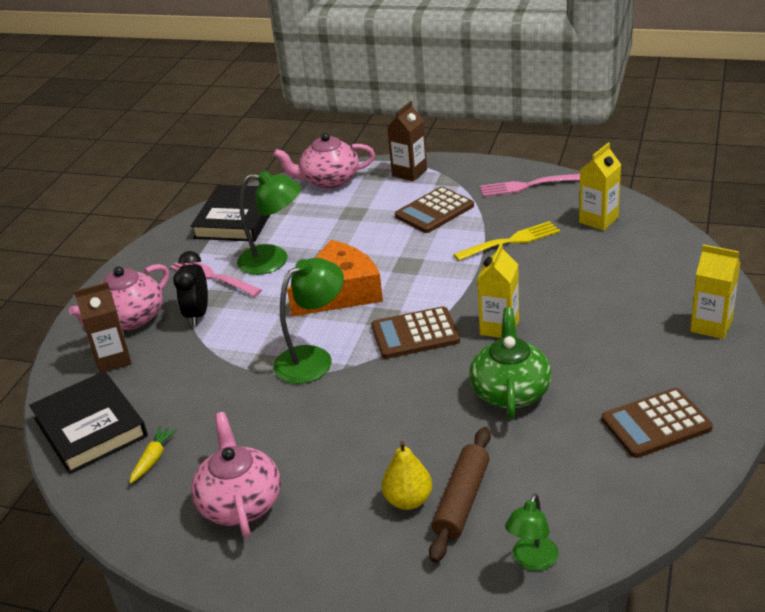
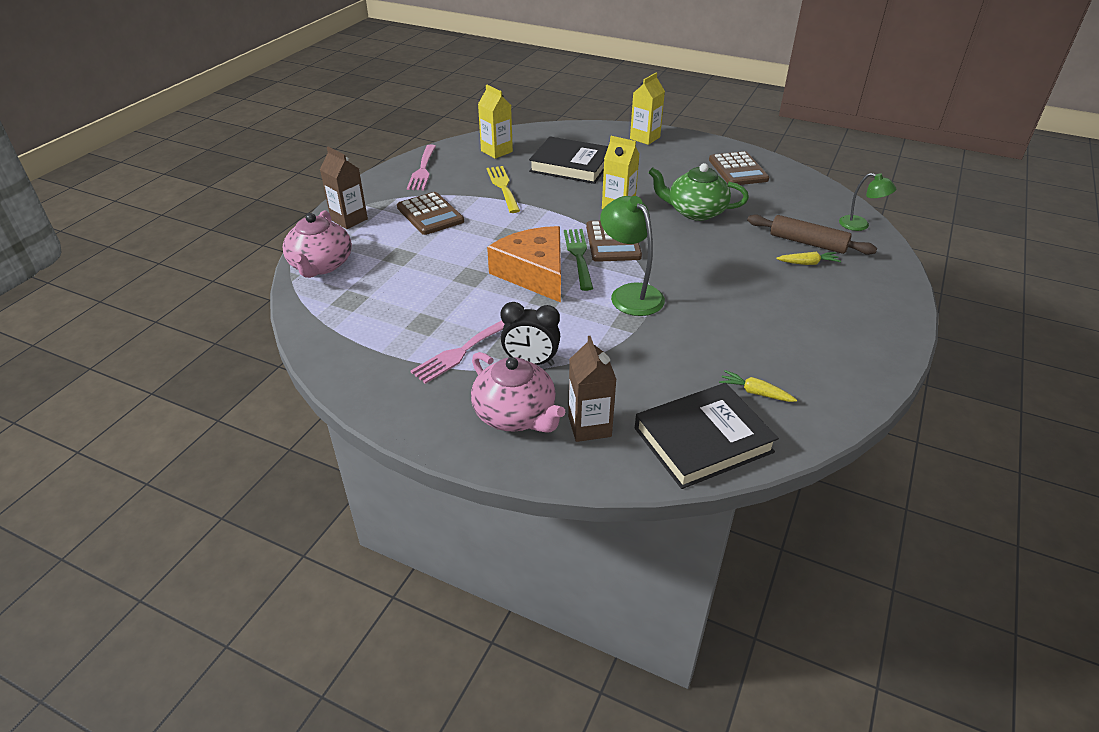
camera: 85 degrees left, 5 degrees up
black book [191,185,270,242] -> black book moved to [529,136,608,184]
pink teapot [191,412,281,538] -> none
green lamp [237,171,301,275] -> none
yellow pear [381,441,432,510] -> yellow carrot [776,252,841,265]
none -> green fork [564,229,593,291]

